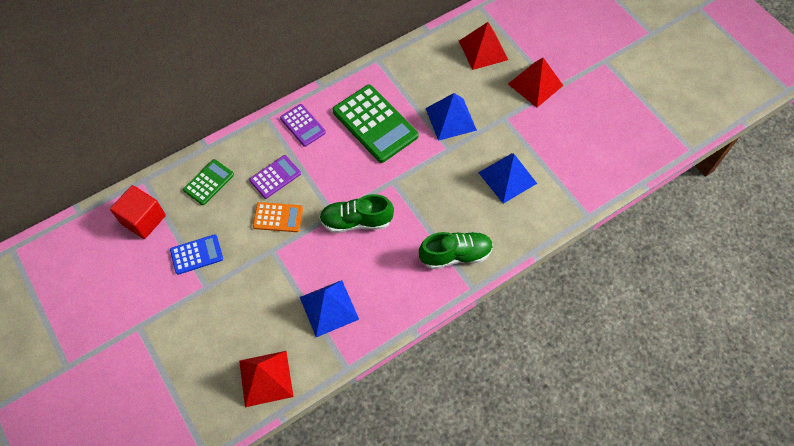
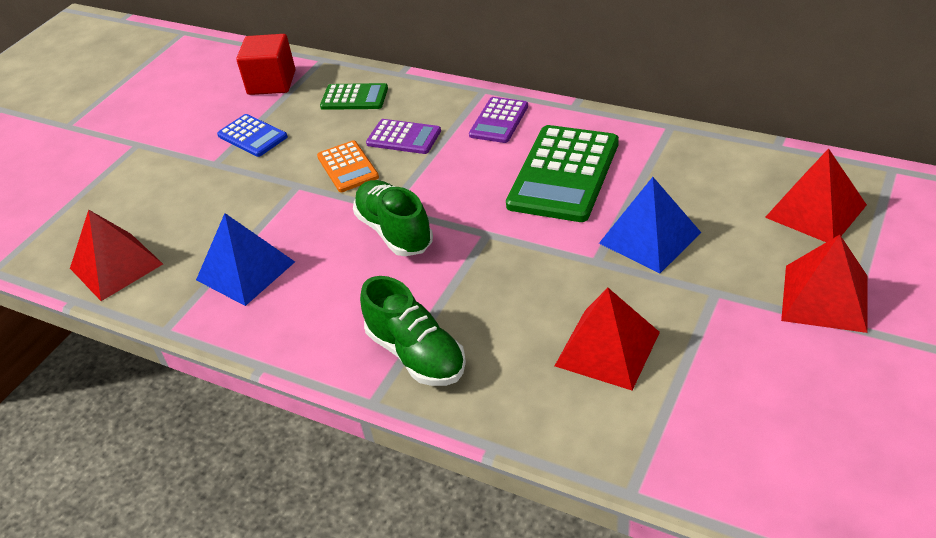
camera: 65 degrees right, 20 degrees down
blue pyramid [478,153,537,204] -> red pyramid [555,288,660,390]

